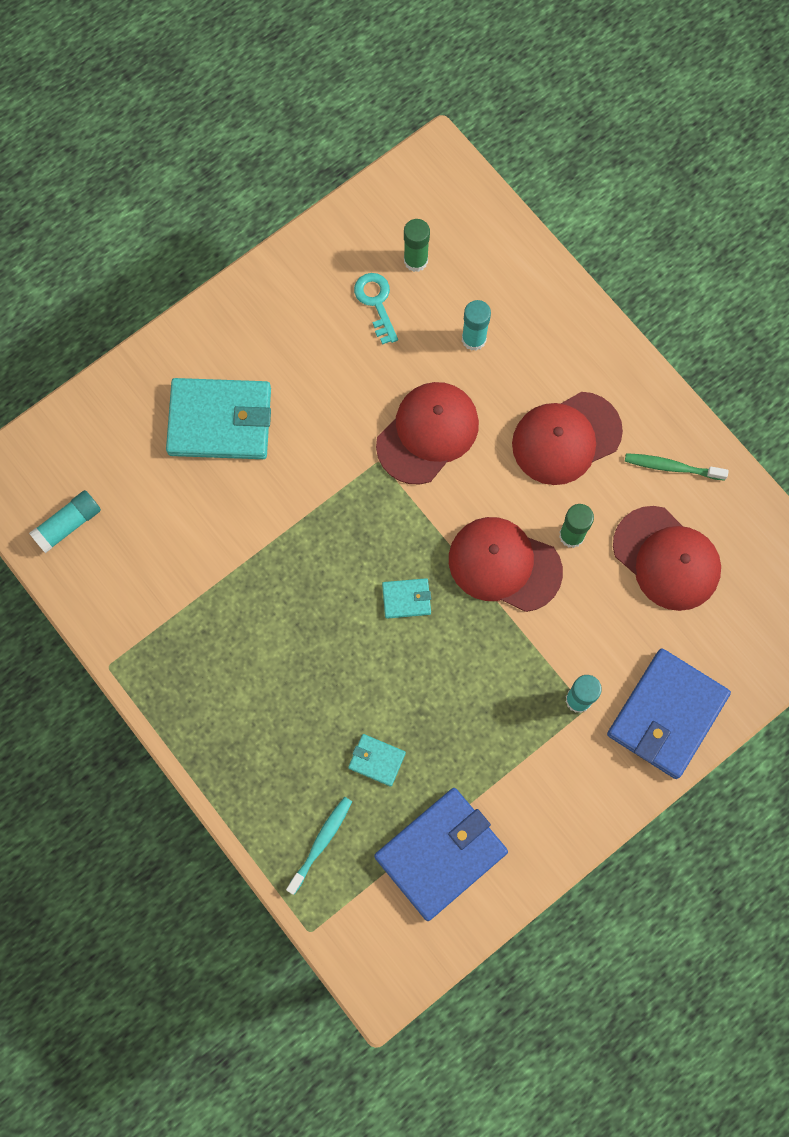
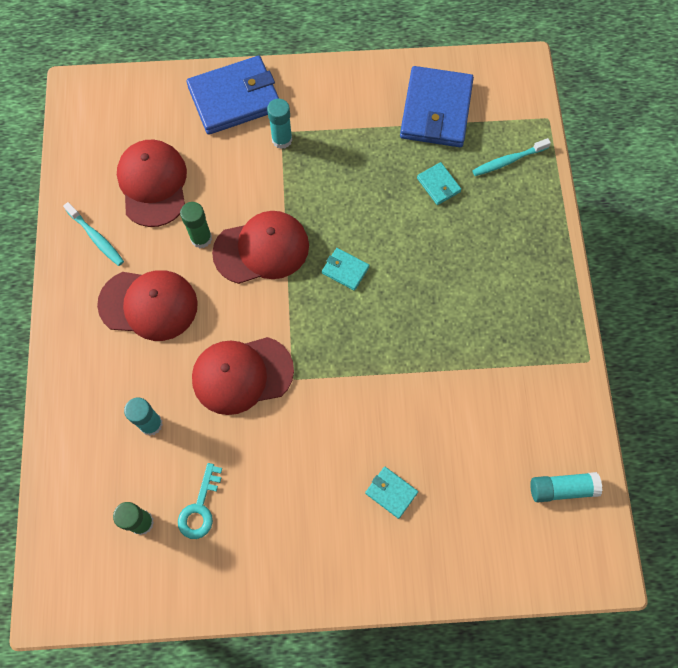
camera: 145 degrees left, 5 degrees down
turquoise wallet [166,378,271,459] -> turquoise wallet [365,467,418,519], size x0.45
blue wallet [374,788,508,921] -> blue wallet turned 75 degrees counterclockwise [400,66,474,147]
red cap [449,517,563,612] -> red cap turned 75 degrees counterclockwise [212,211,309,284]
green toothbrush [625,453,729,481] -> turquoise toothbrush [63,202,124,266]

